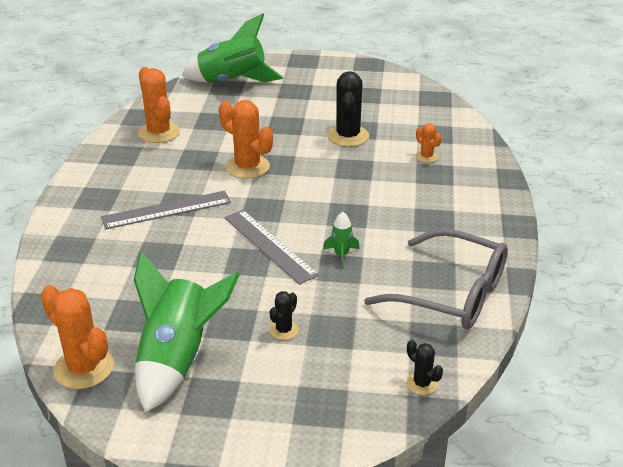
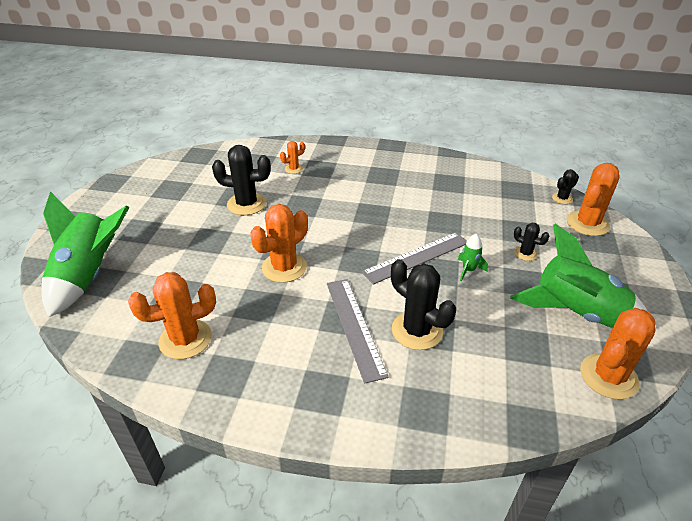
camera: 85 degrees left, 5 degrees up
green rocket [323,212,360,268] -> green rocket moved to [458,234,488,281]
grey glasses [364,229,508,329] -> none
none -> black cactus [391,259,456,350]
none -> orange cactus [567,163,620,236]

